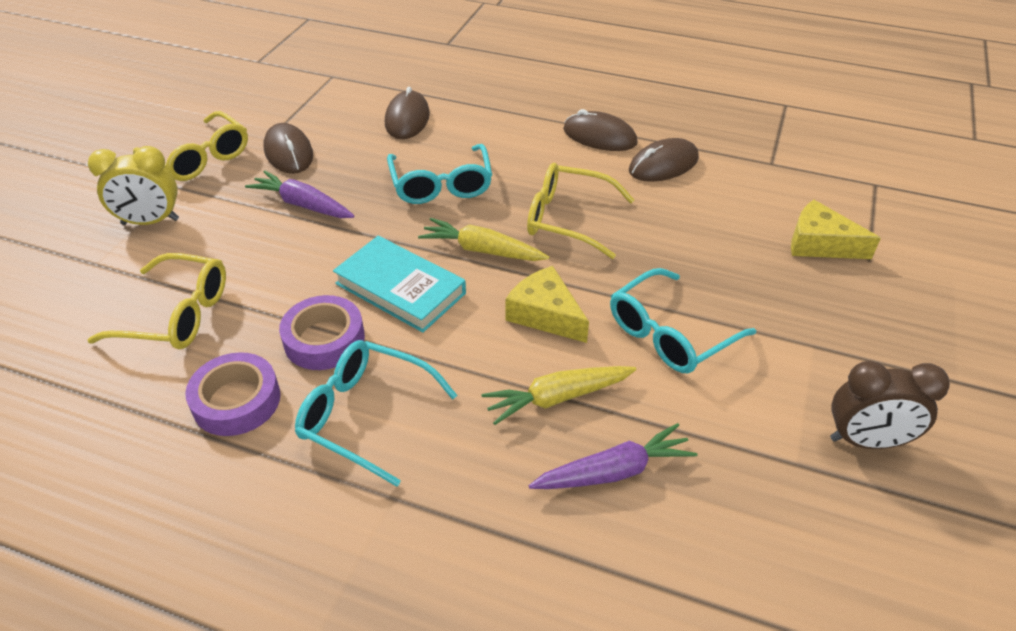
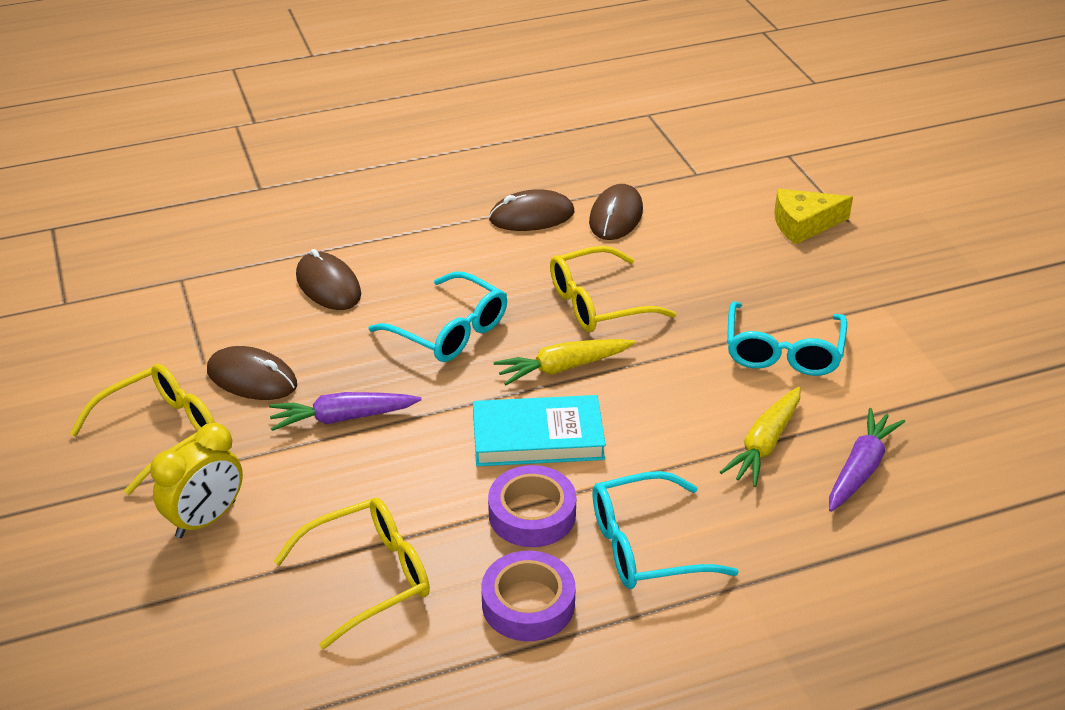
camera: 40 degrees left, 5 degrees down
yellow glasses [133,111,248,181] -> yellow glasses turned 45 degrees counterclockwise [70,364,215,495]
yellow cheese [506,266,589,343] -> none
brown clock [830,361,950,449] -> none

